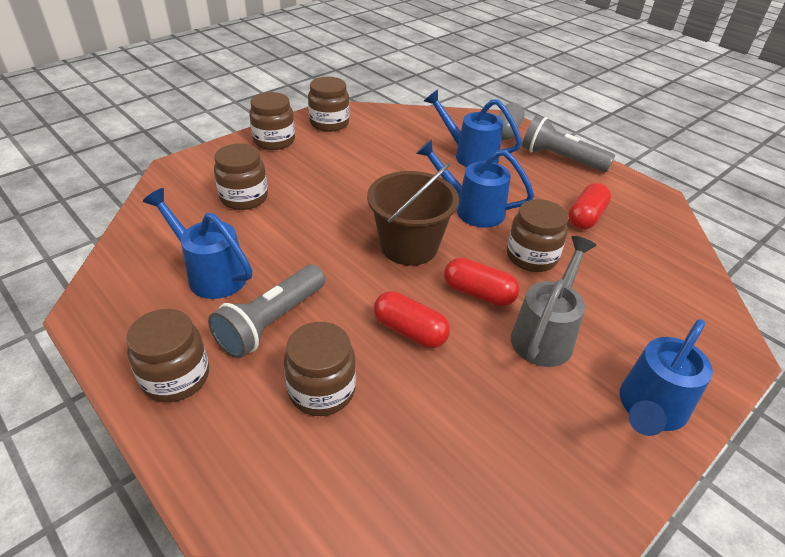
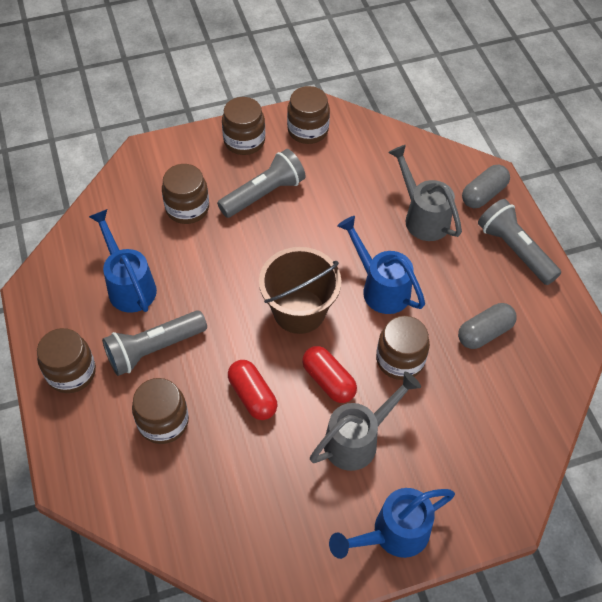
camera: 25 degrees right, 15 degrees up
blue watering can [424,89,522,167] -> grey watering can [388,145,462,241]
red capsule [568,183,611,230] -> grey capsule [458,303,517,349]
none -> grey flashlight [217,149,306,218]

